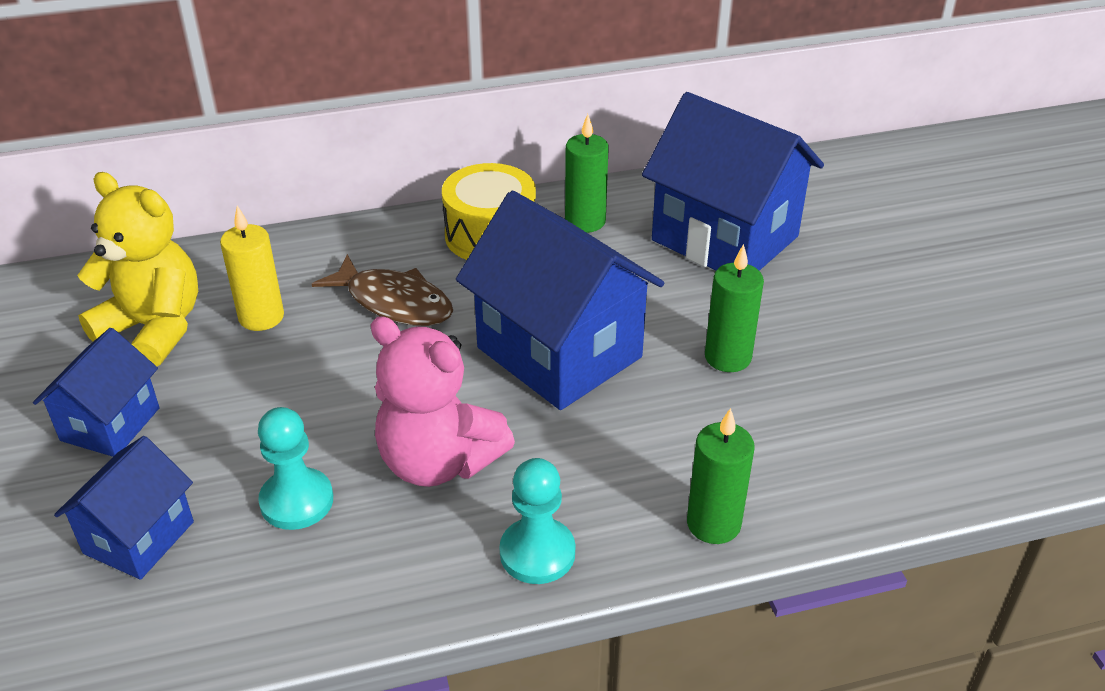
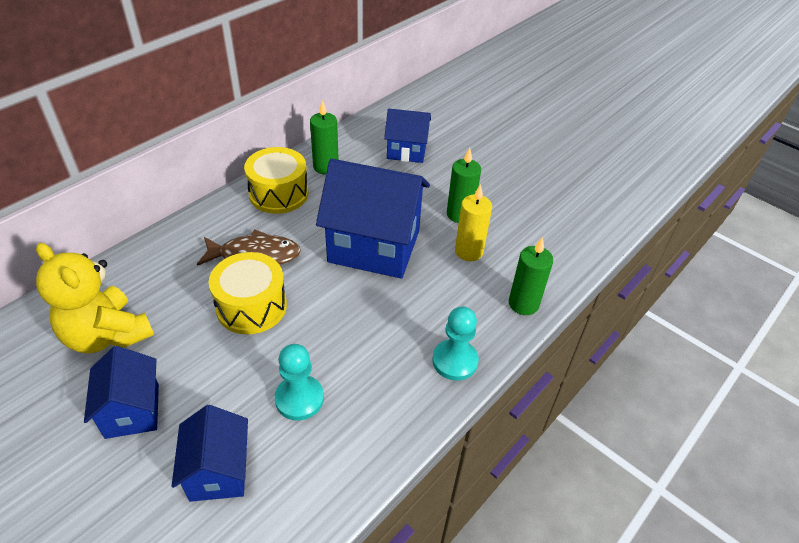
camera: 35 degrees left, 5 degrees up
yellow teddy bear [77,172,198,366] -> yellow teddy bear turned 135 degrees counterclockwise [36,243,154,353]
yellow candle [220,205,284,331] -> yellow candle moved to [455,184,492,261]
pink teddy bear [371,316,515,487] -> none
blue house [642,92,824,271] -> blue house [384,109,431,163], size x0.56
none -> yellow drum [209,252,287,334]

